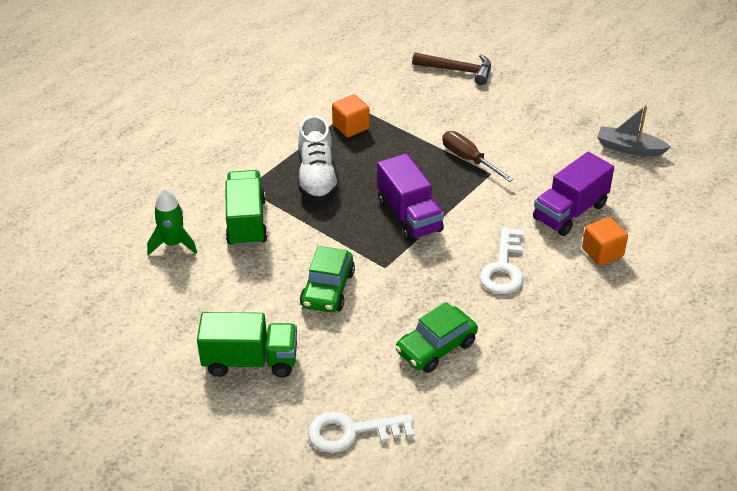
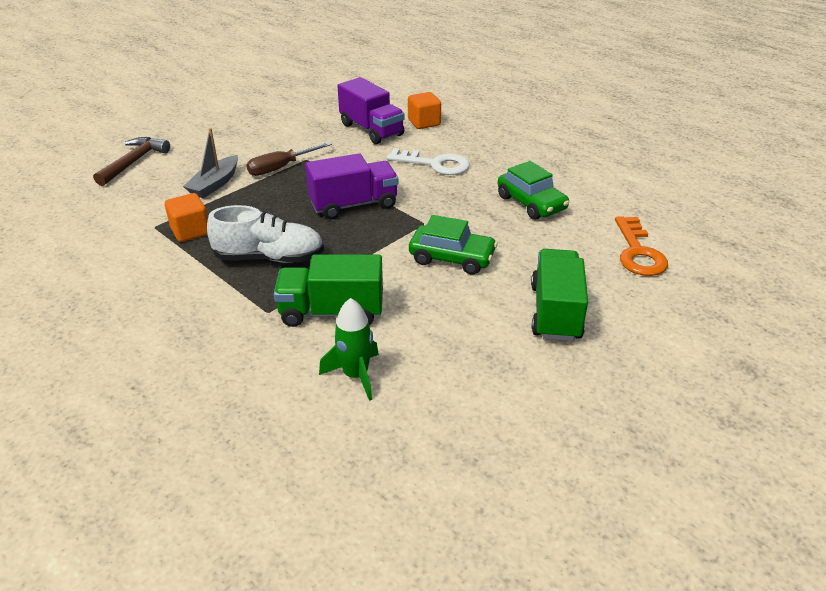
camera: 85 degrees left, 5 degrees down
white key [308,412,415,453] -> orange key [615,216,668,276]
grey boat [597,105,671,156] -> grey boat moved to [183,128,238,198]

